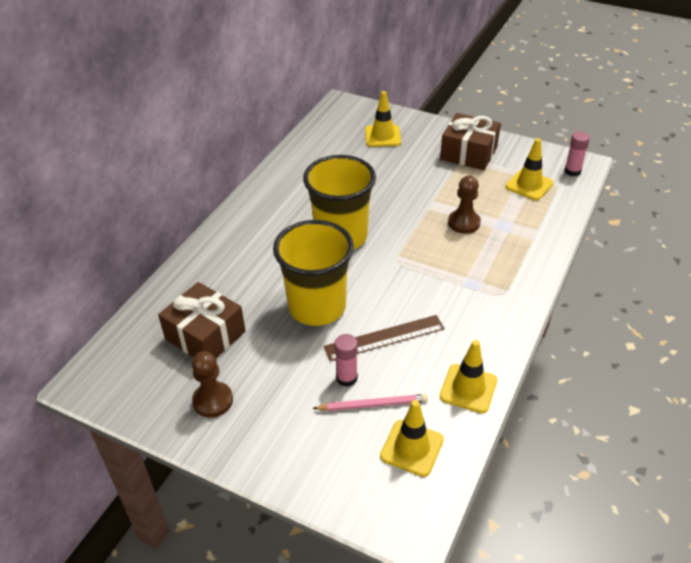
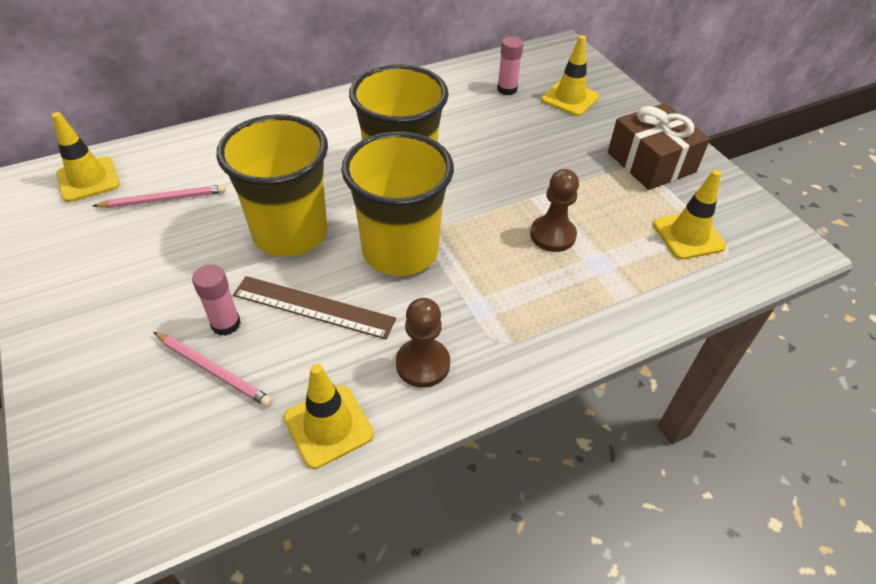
camera: 35 degrees right, 5 degrees up
brown gift [158,282,246,358] -> pink pencil [93,184,226,208]
brown pawn [192,351,233,418] -> brown pawn moved to [396,298,450,387]
yellow traffic cone [380,400,444,477] -> yellow traffic cone moved to [52,112,120,202]
pink glue stick [564,131,590,176] -> pink glue stick moved to [497,36,523,95]
none -> yellow cup [341,131,454,276]

